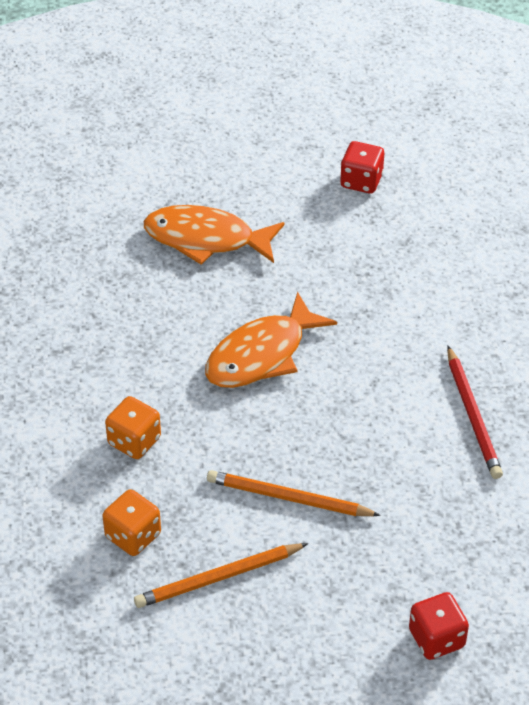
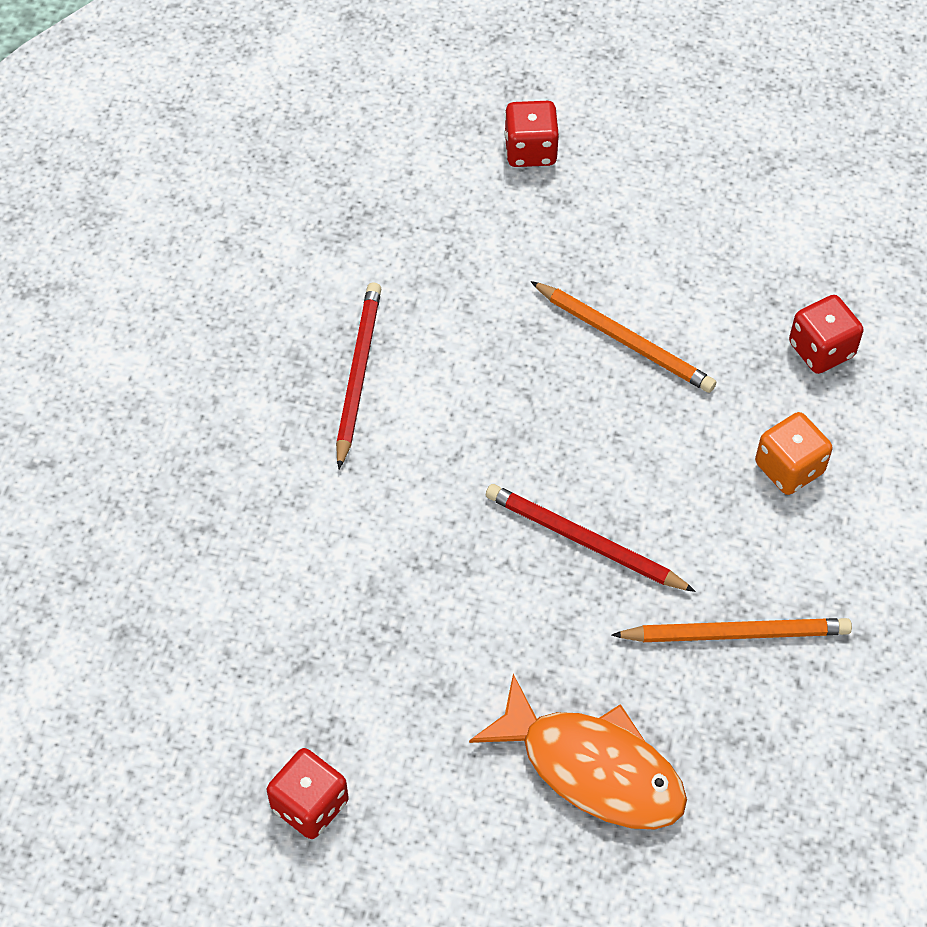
camera: 160 degrees left, 10 degrees up
orange dice [102,489,161,556] -> red dice [789,295,863,374]
orange pencil [134,543,308,608] -> orange pencil moved to [612,618,852,642]
orange fish [205,292,337,388] -> red pencil [486,484,695,592]

